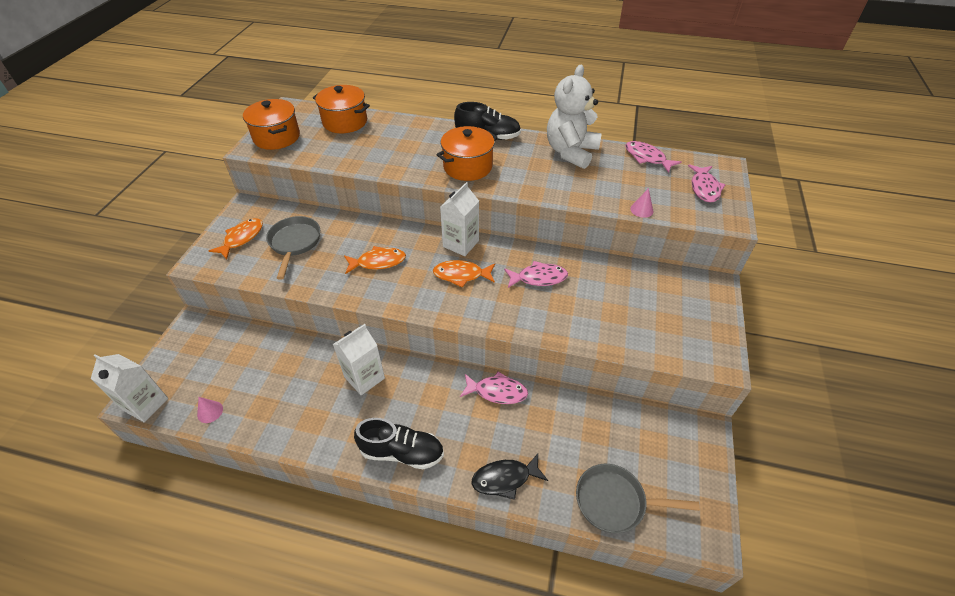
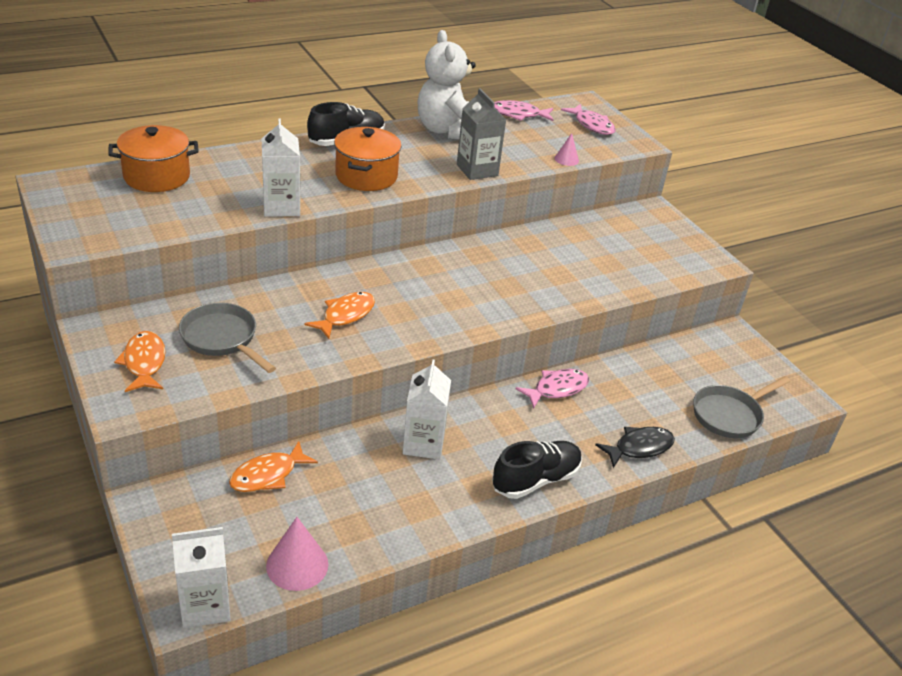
camera: 45 degrees left, 10 degrees down
pink cone [197,397,223,423] -> pink cone [266,517,329,591], size x1.77
orange pot [243,99,300,150] -> none
orange fish [433,260,495,288] -> orange fish moved to [229,441,318,492]
white carton [440,182,479,256] -> white carton moved to [262,119,300,217]
black fish [472,454,548,500] -> black fish turned 150 degrees counterclockwise [595,427,675,468]
pink fish [504,261,568,288] -> none
none -> grey carton [457,88,506,180]

